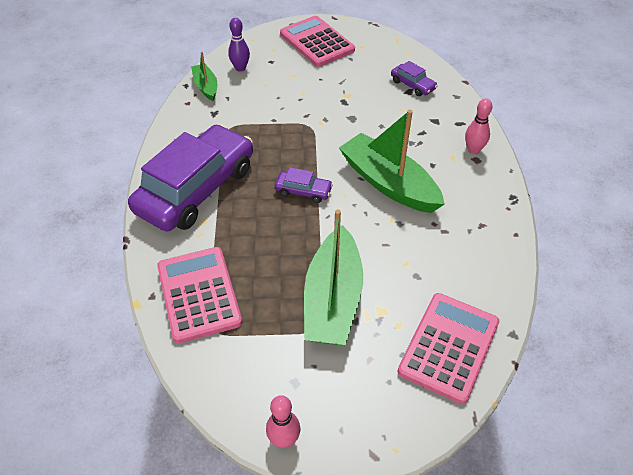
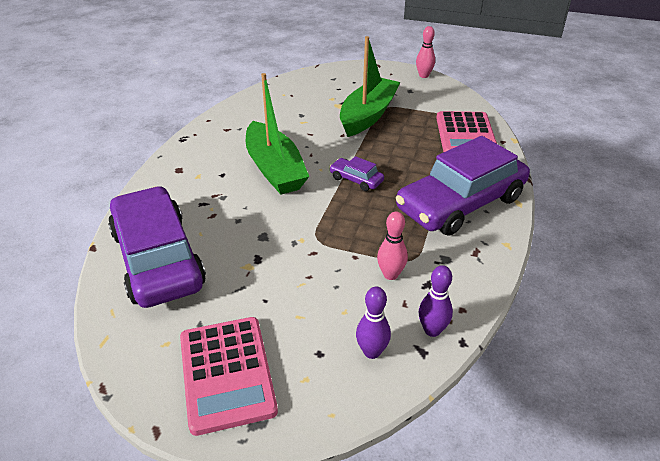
camera: 160 degrees left, 10 degrees down
green boat [191,51,217,101] -> purple bowling pin [419,265,453,337]
purple car [391,61,438,96] -> purple car [108,186,206,308], size x2.43
pink calculator [398,293,499,404] -> none
pink bowling pin [465,99,492,154] -> pink bowling pin moved to [377,212,408,280]

